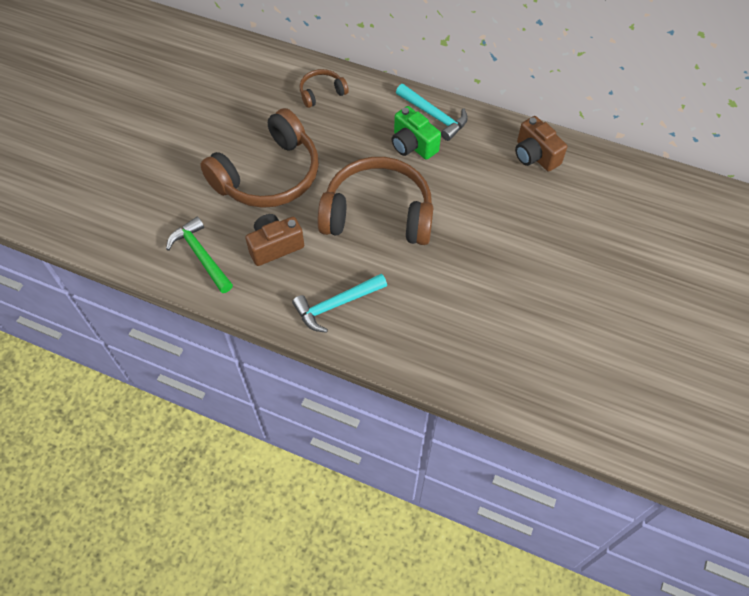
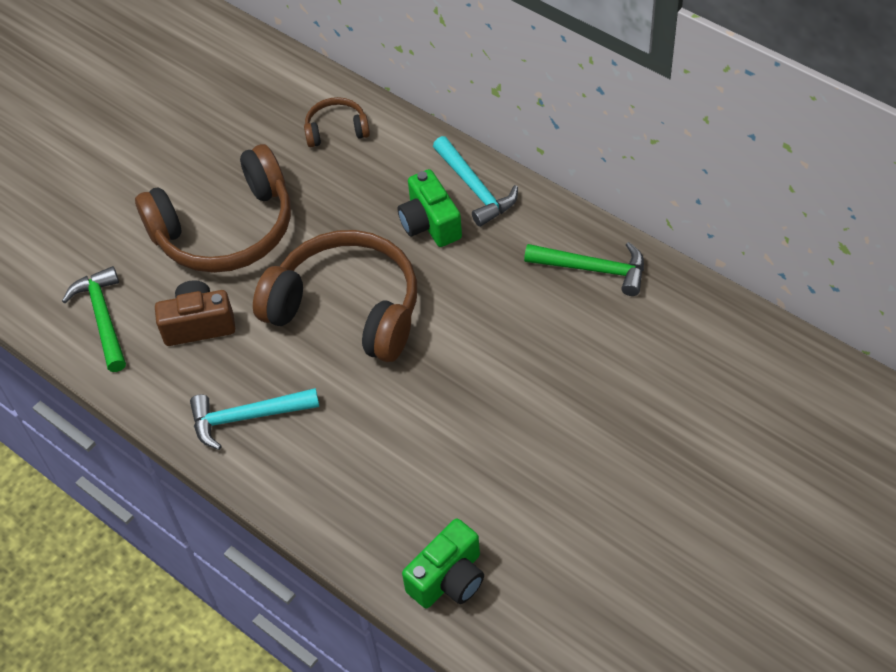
camera: 20 degrees right, 5 degrees down
brown camera [515,116,567,171] -> green hammer [524,242,644,296]
none -> green camera [402,519,484,608]

